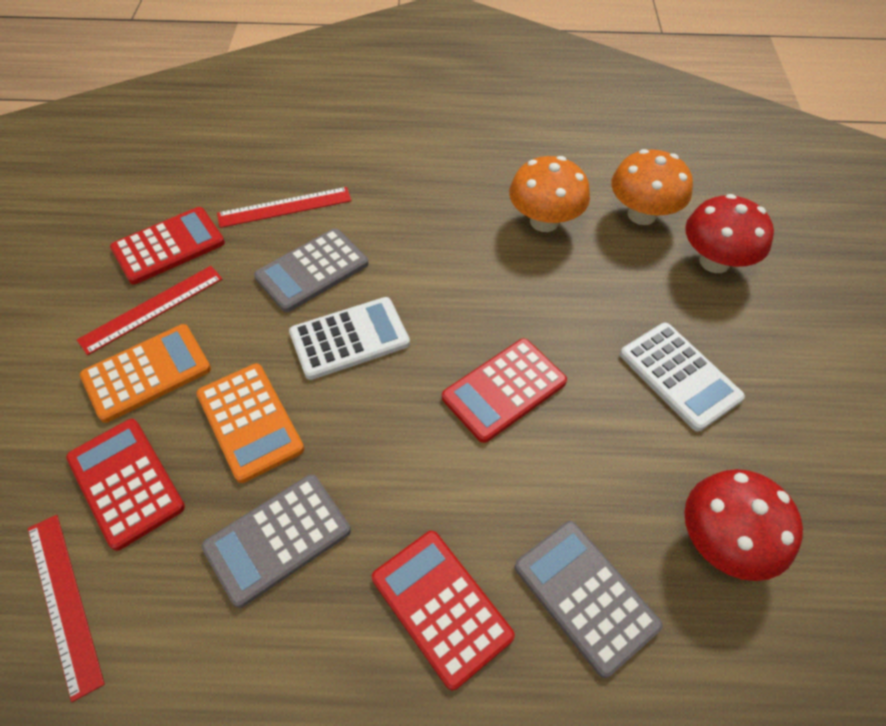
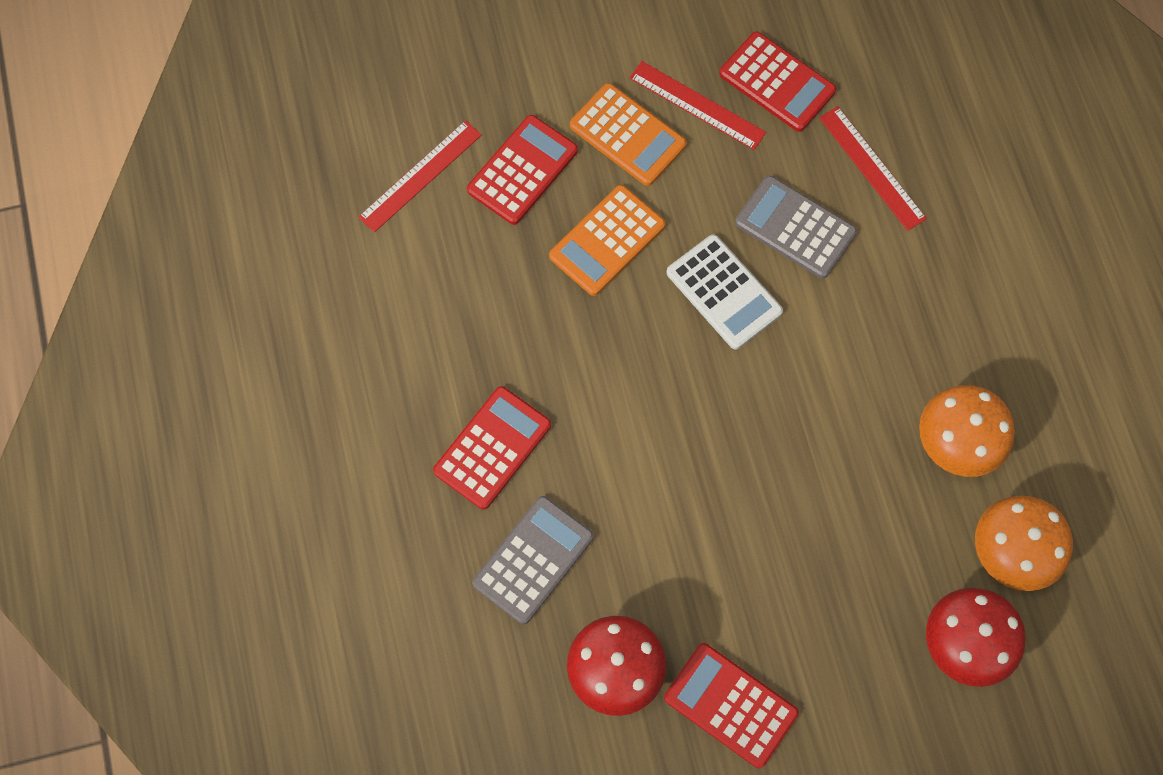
camera: 75 degrees right, 15 degrees up
grey calculator [201,474,351,608] -> none
red calculator [442,338,567,443] -> red calculator moved to [664,643,799,768]
white calculator [620,323,745,431] -> none

